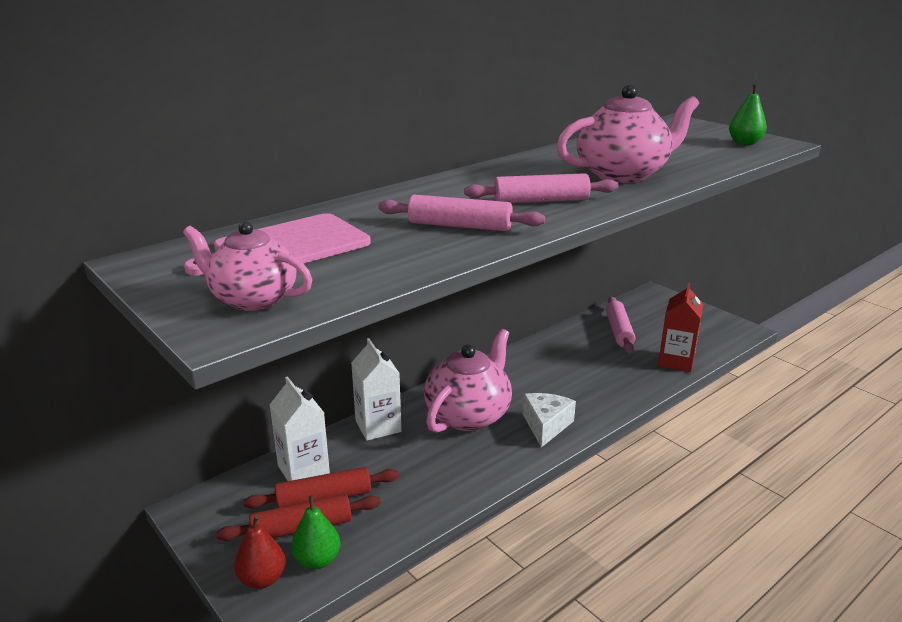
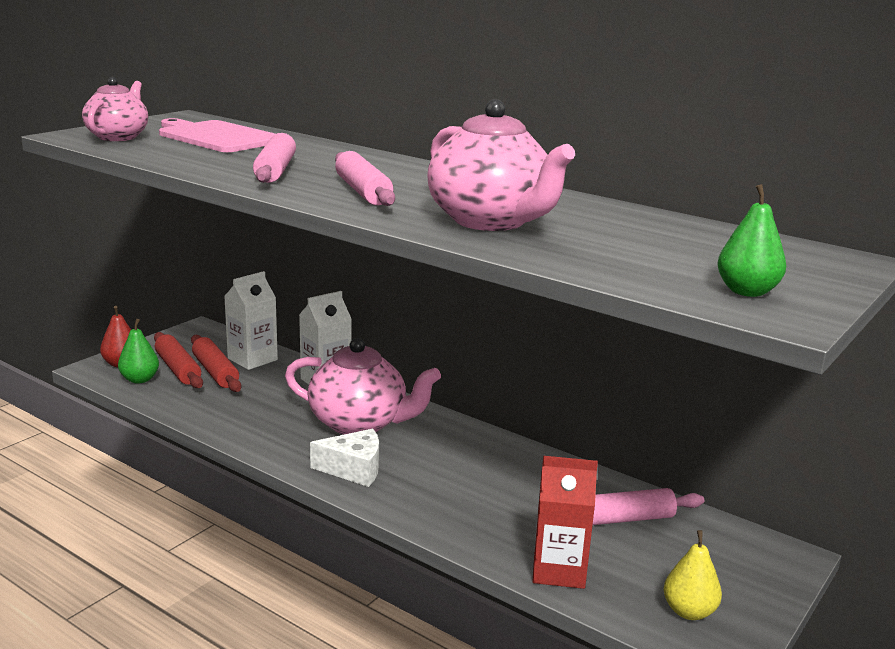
camera: 75 degrees right, 5 degrees down
none -> yellow pear [663,530,722,620]

